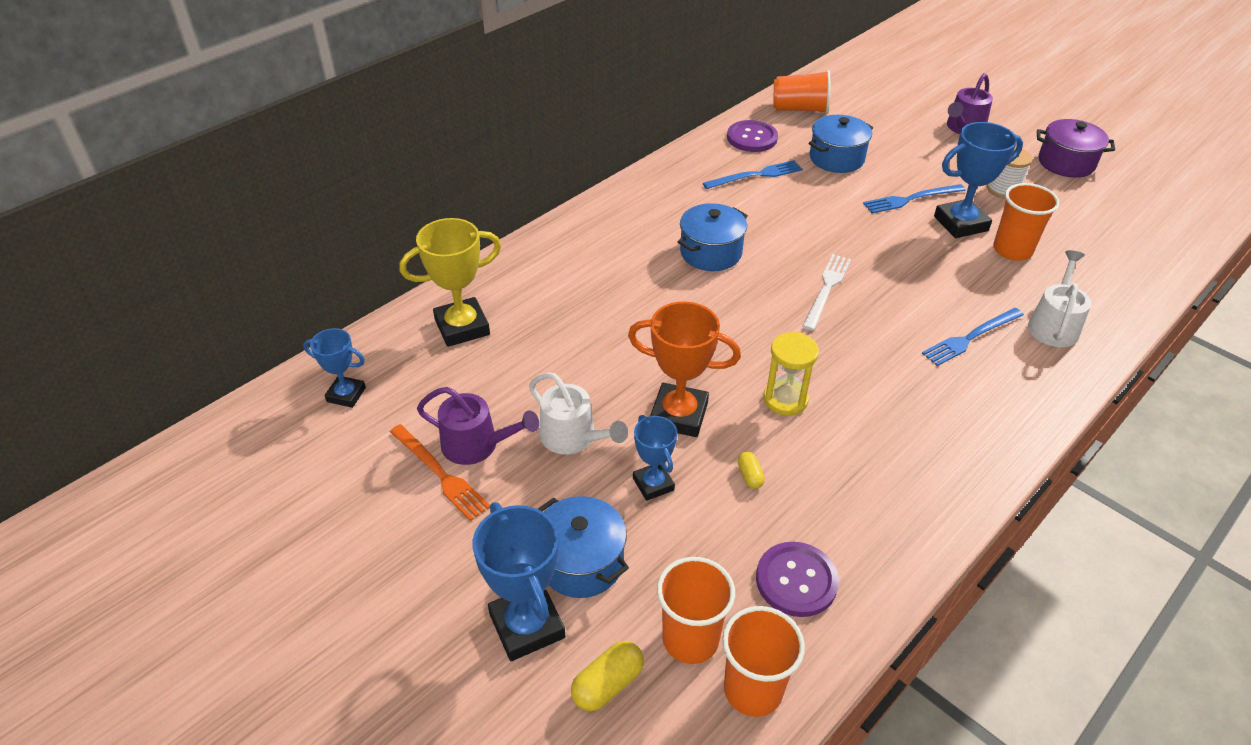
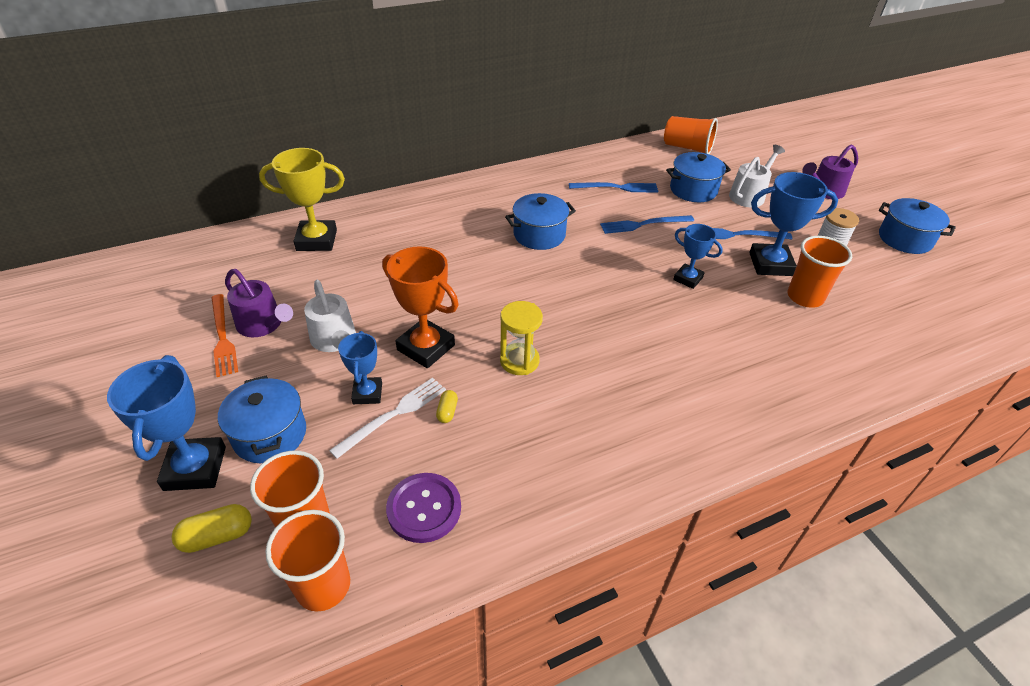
camera: 20 degrees right, 0 degrees up
blue trophy [303,328,366,408] -> blue trophy moved to [673,224,723,289]
purple button [727,120,778,152] -> none
white fork [802,254,851,331] -> white fork moved to [329,378,446,459]
blue fork [922,308,1024,366] -> blue fork moved to [600,215,694,234]
white watering can [1028,250,1091,347] -> white watering can moved to [729,145,785,207]
purple pot [1037,119,1115,178] -> blue pot [879,198,956,254]

